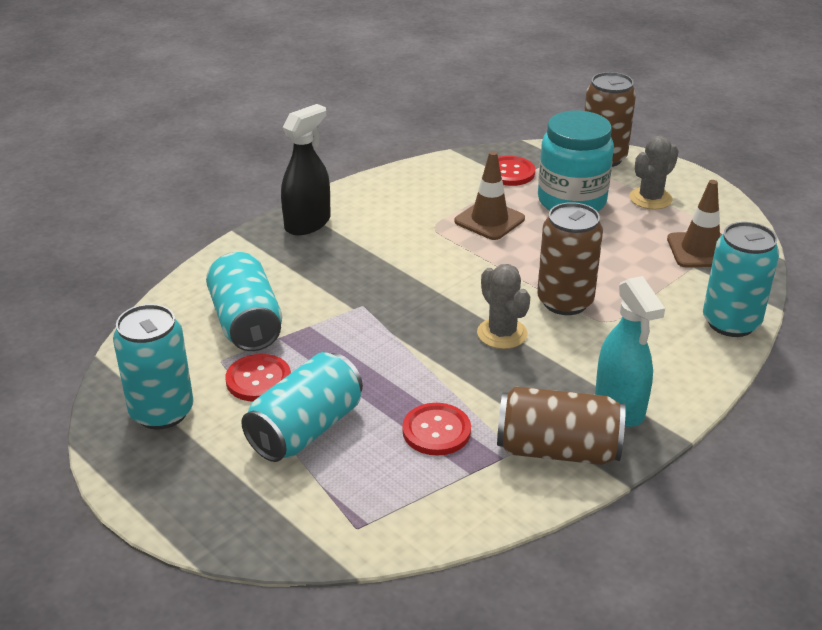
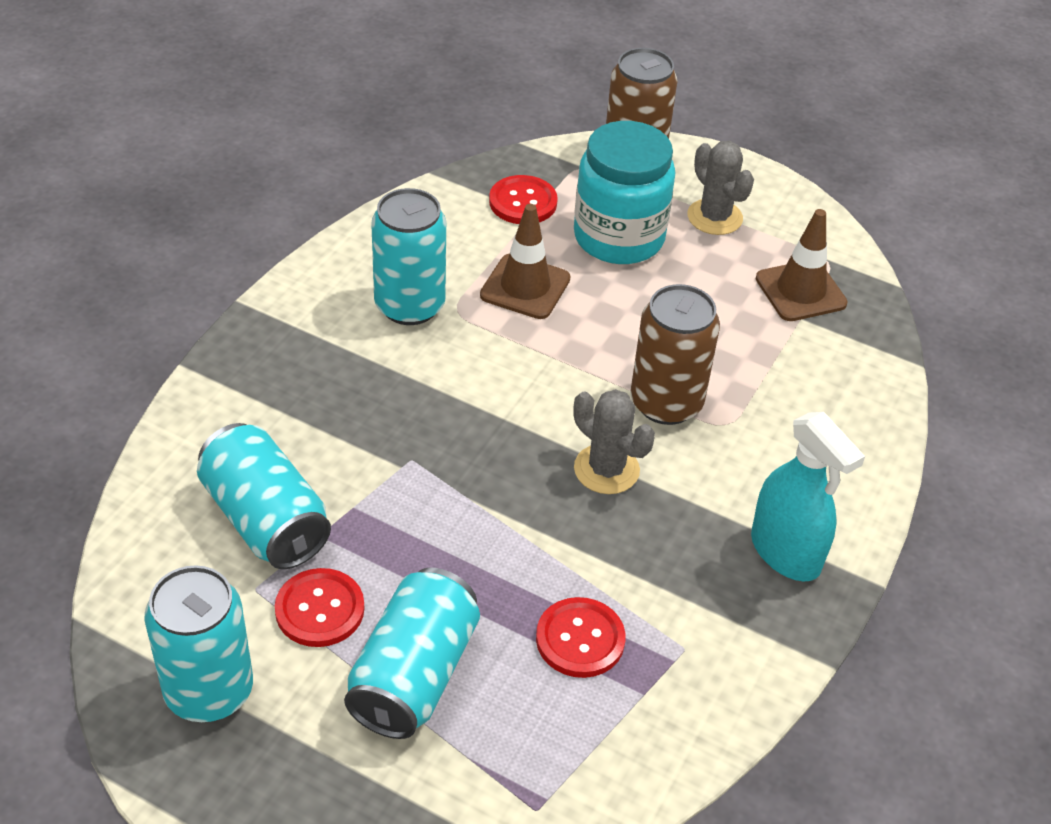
camera: 20 degrees left, 10 degrees up
black spray bottle [281,104,331,235] -> none
brown can [497,386,626,465] -> none
grey cactus [630,135,679,209] -> grey cactus turned 60 degrees counterclockwise [687,141,754,235]
turquoise can [703,222,779,337] -> turquoise can moved to [371,188,446,325]

